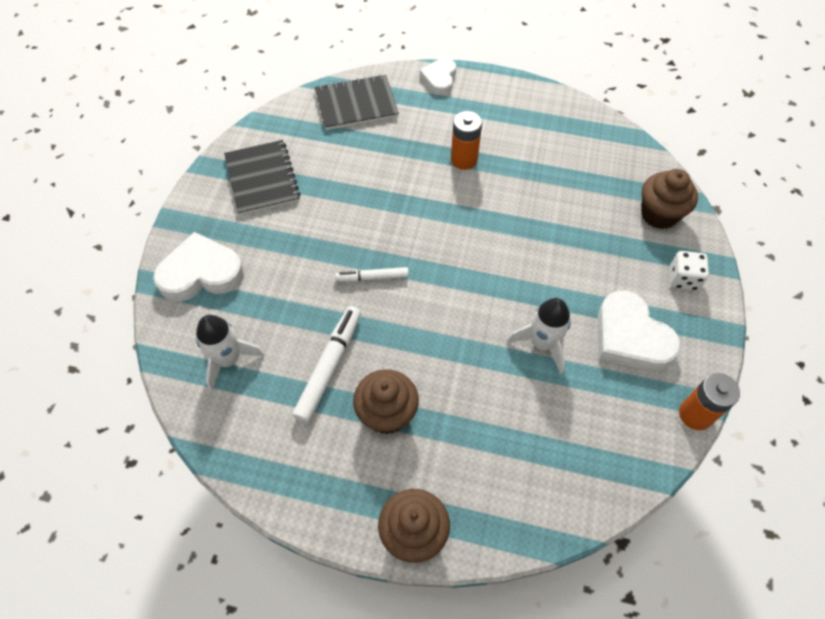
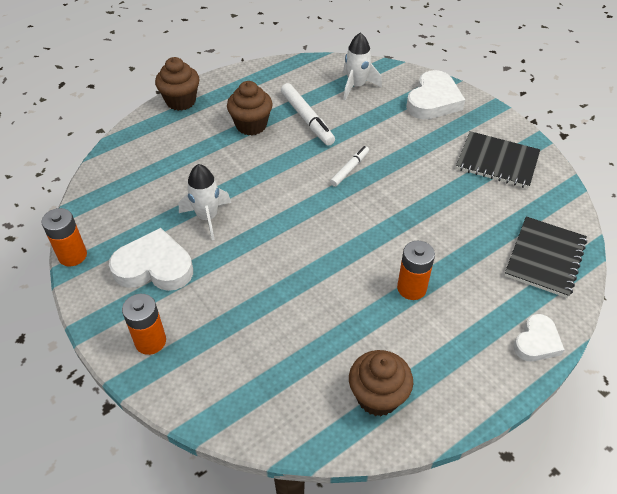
camera: 130 degrees right, 10 degrees down
white heart [420,58,456,95] -> white heart turned 75 degrees clockwise [513,314,565,361]
brown cupcake [641,169,698,229] -> brown cupcake moved to [349,350,413,416]
white dice [670,251,709,291] -> orange battery [122,294,166,355]

